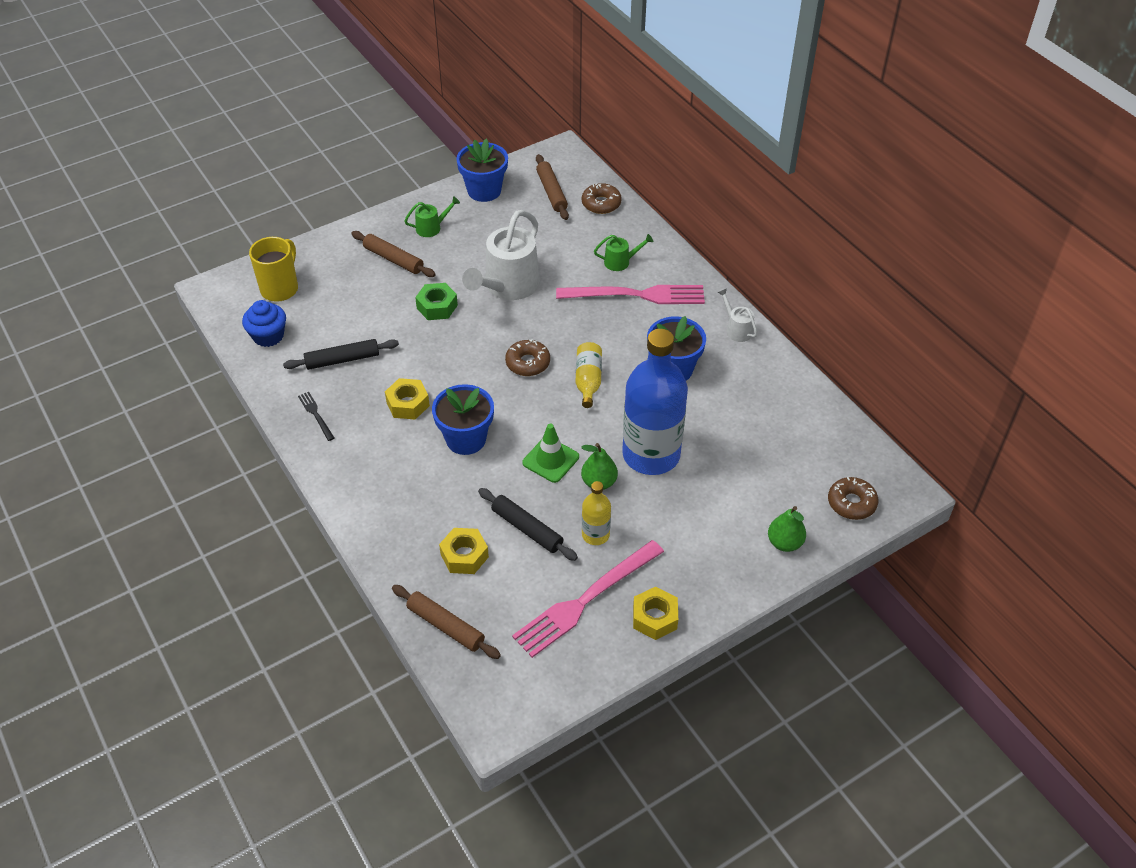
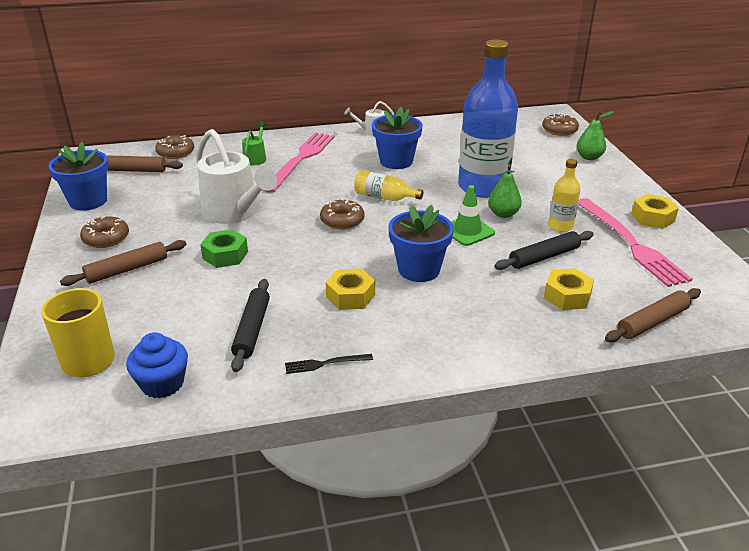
camera: 70 degrees left, 15 degrees down
green watering can [405,196,460,237] -> brown donut [80,216,129,248]

